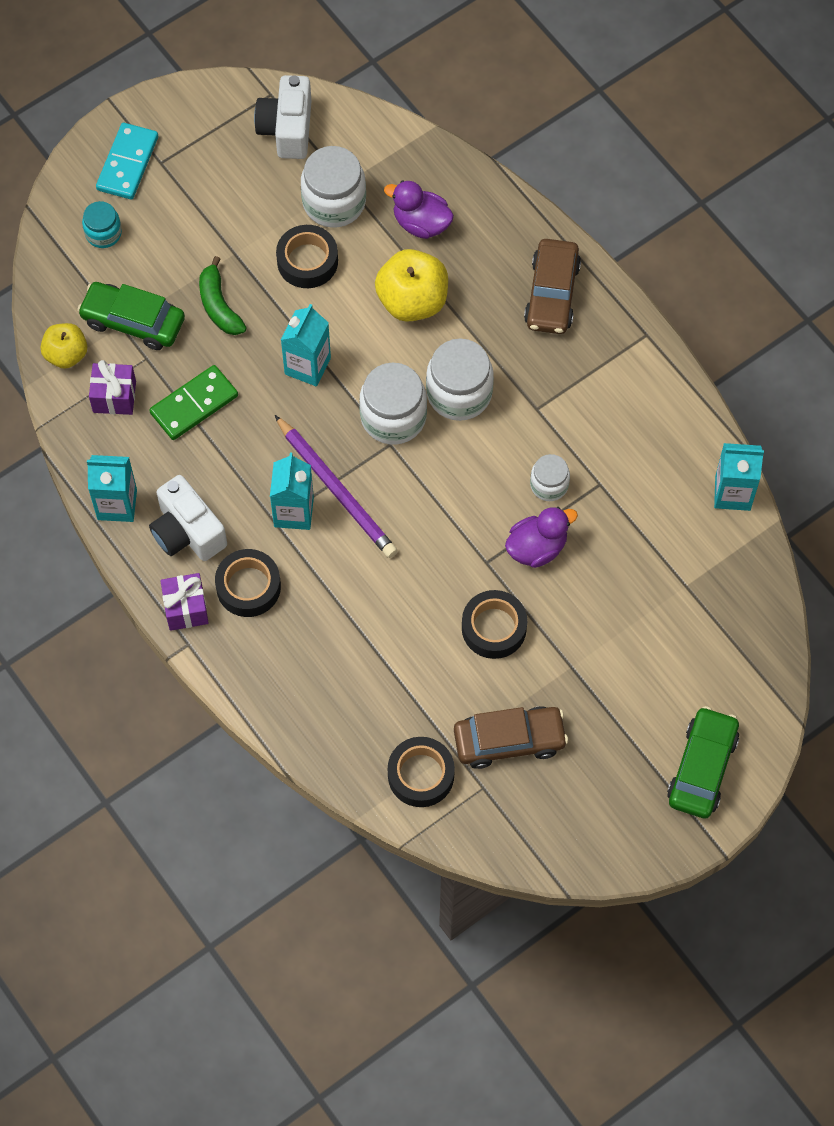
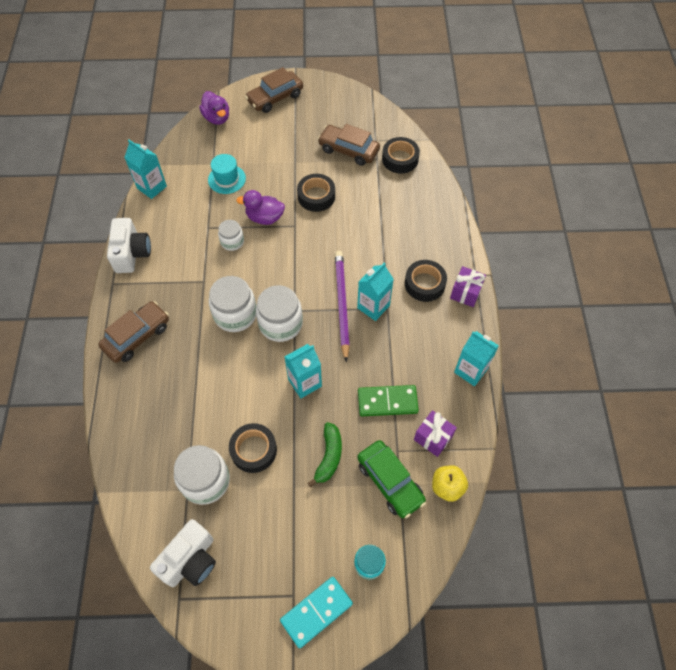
camera: 145 degrees left, 5 degrees down
white camera [149,475,227,561] -> white camera moved to [107,218,151,273]
yellow apple [375,249,448,322] -> none
purple duck [384,180,454,239] -> purple duck moved to [199,91,229,125]
green car [667,706,739,819] -> brown car [245,67,303,113]
none -> turquoise hat [208,154,246,194]

